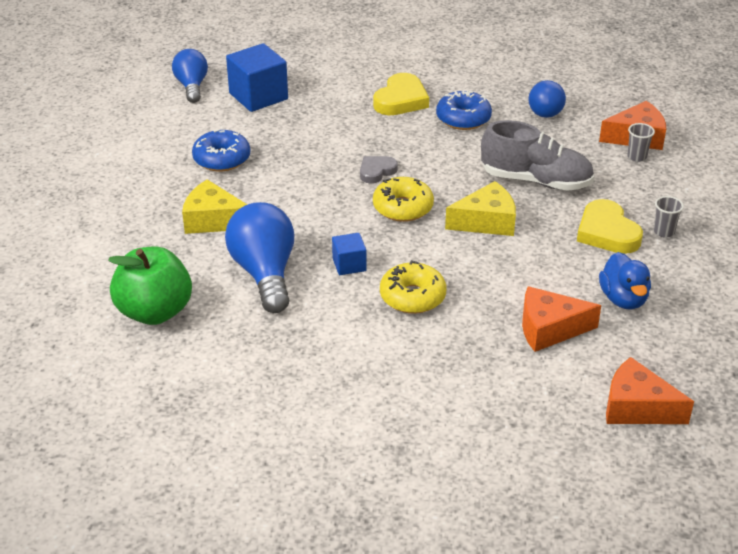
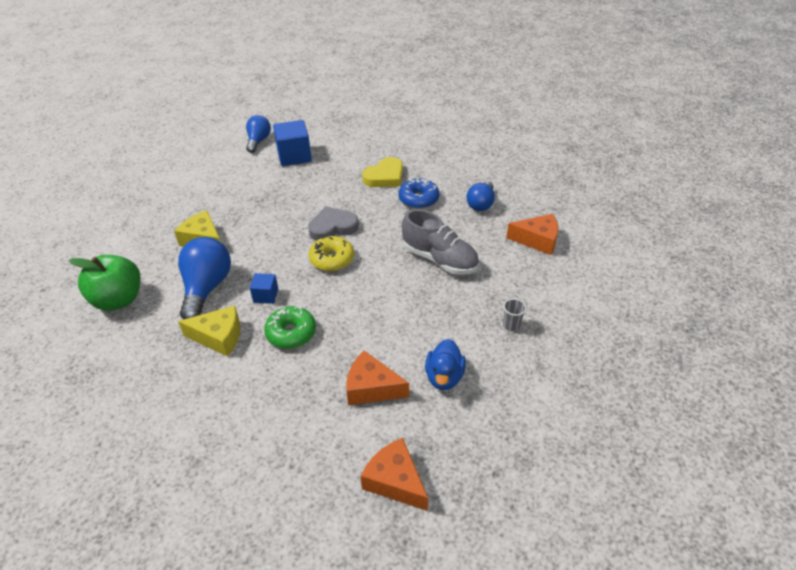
camera: 20 degrees right, 5 degrees up
blue donut [192,129,250,171] -> none
grey heart [360,156,398,184] -> grey heart [308,206,359,241], size x1.63
yellow donut [380,260,446,314] -> green donut [264,306,316,349]
yellow cheese [445,181,516,236] -> yellow cheese moved to [178,305,240,357]
yellow heart [577,199,643,254] -> none
grey cup [627,123,655,162] -> none

